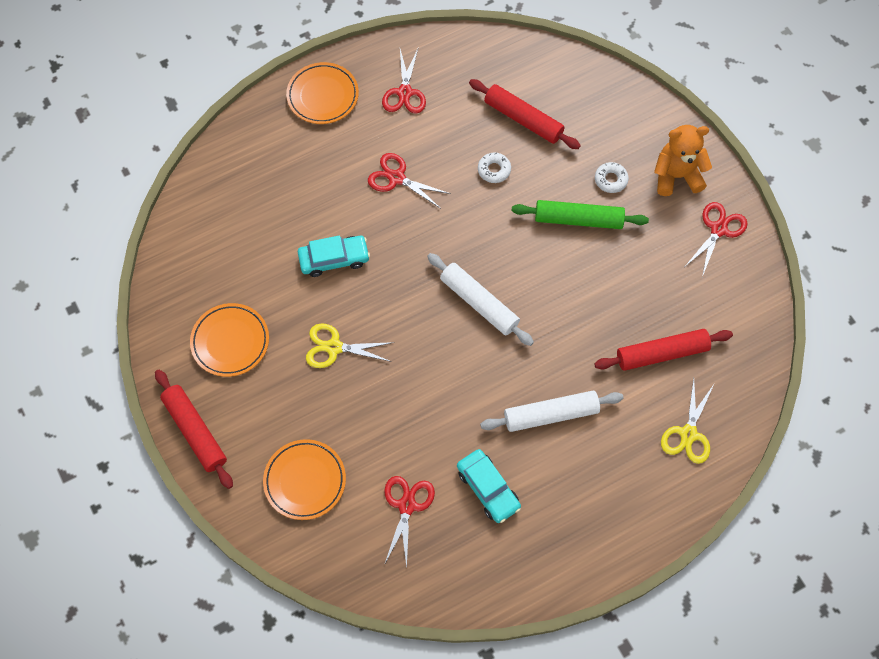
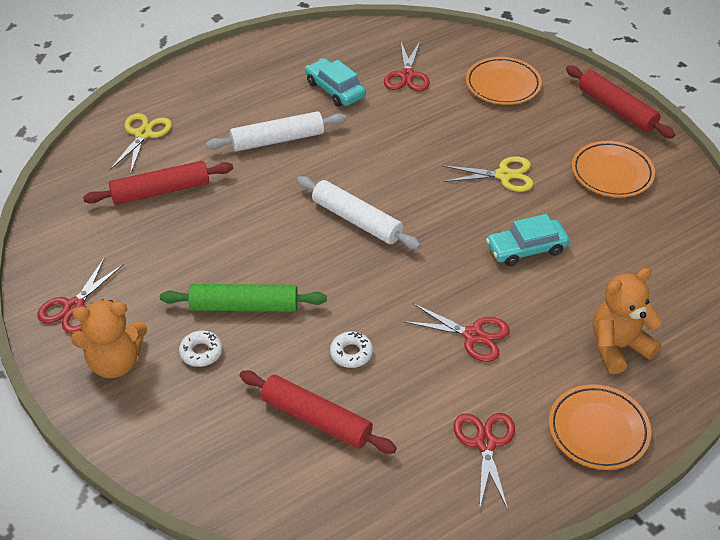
camera: 175 degrees right, 20 degrees down
none -> orange teddy bear [593,268,662,374]

